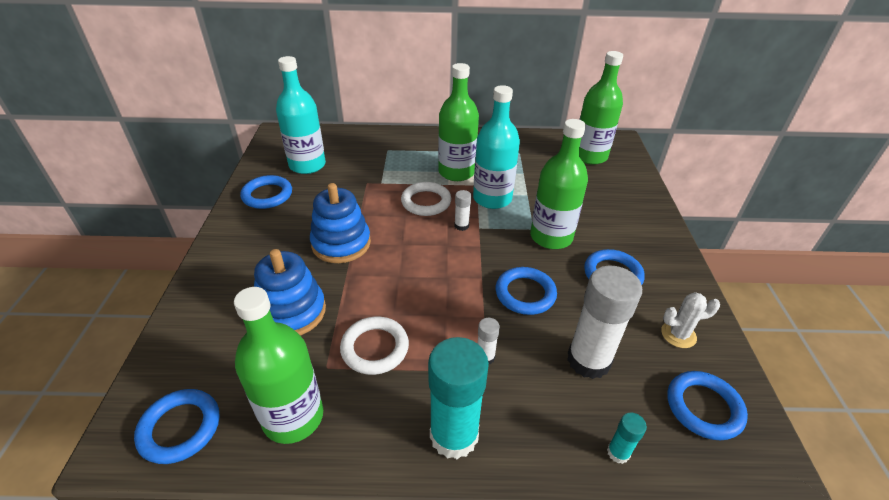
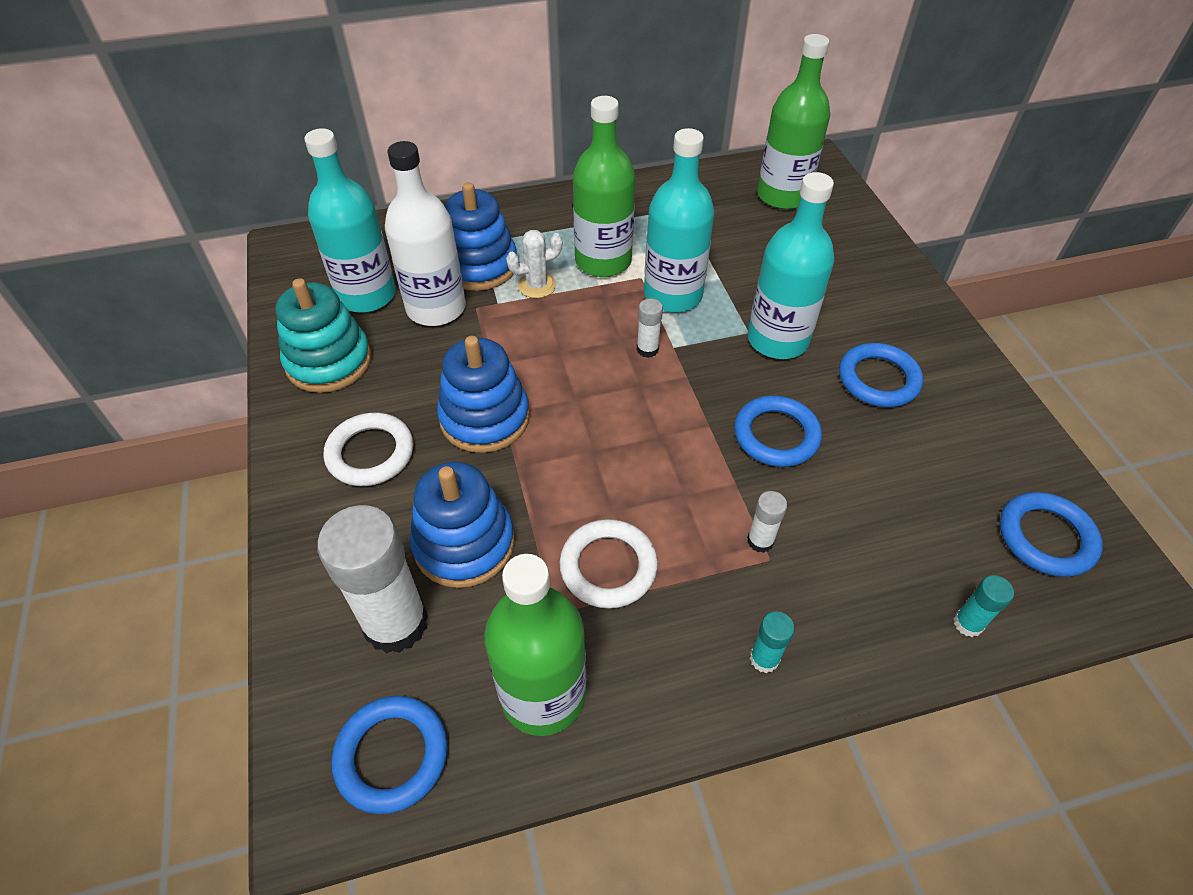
camera: 15 degrees left, 10 degrees up
blue ring [240,175,292,209] -> turquoise stacking toy [276,278,371,393]
white ring [401,182,451,216] -> white ring moved to [324,413,413,486]
turquoise glue stick [428,337,489,459] -> turquoise glue stick [750,611,795,673], size x0.45
green bottle [530,119,588,249] -> turquoise bottle [748,172,835,359]
white glue stick [567,266,642,379] -> white glue stick moved to [317,505,428,654]
white cactus [661,292,720,348] -> white cactus moved to [506,230,562,298]
none -> white bottle [385,141,466,326]
none -> blue stacking toy [444,182,517,291]

